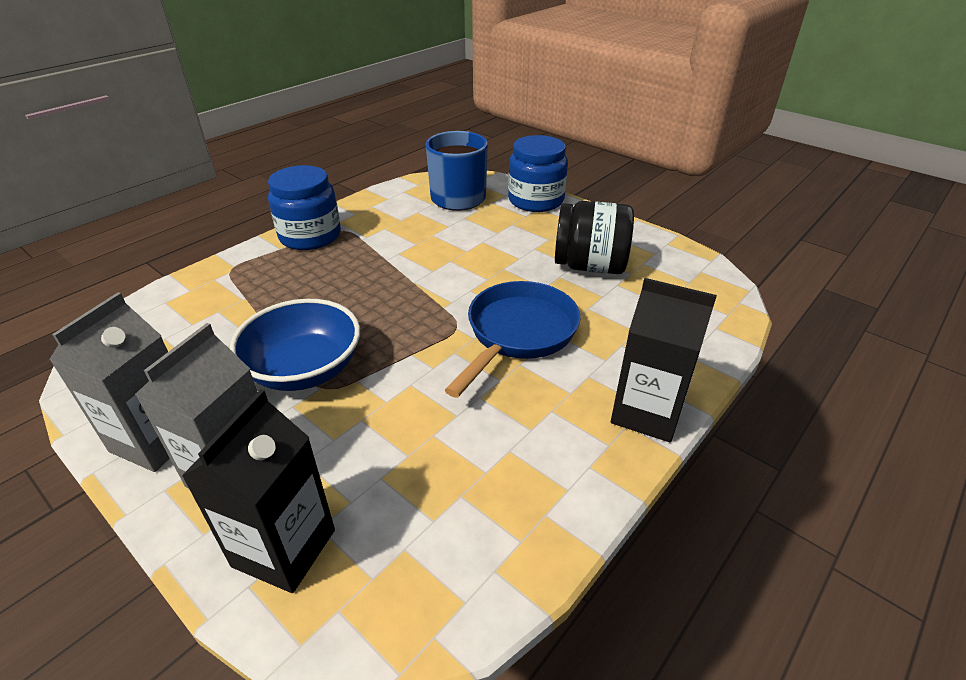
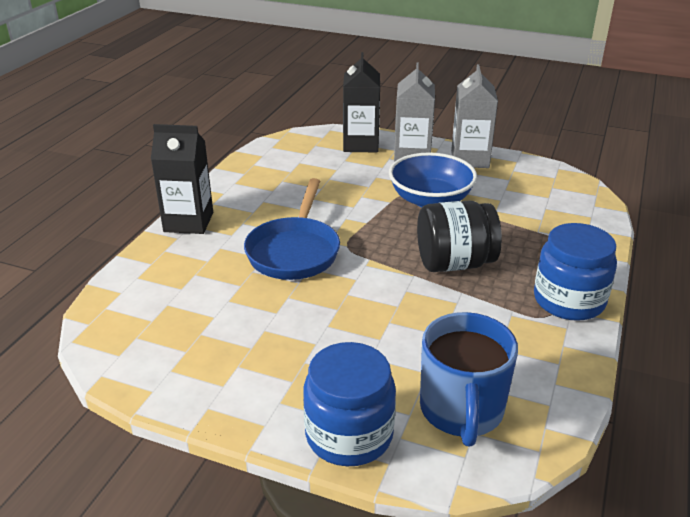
camera: 160 degrees right, 5 degrees down
black jar [555,201,634,274] -> black jar moved to [417,200,502,272]

